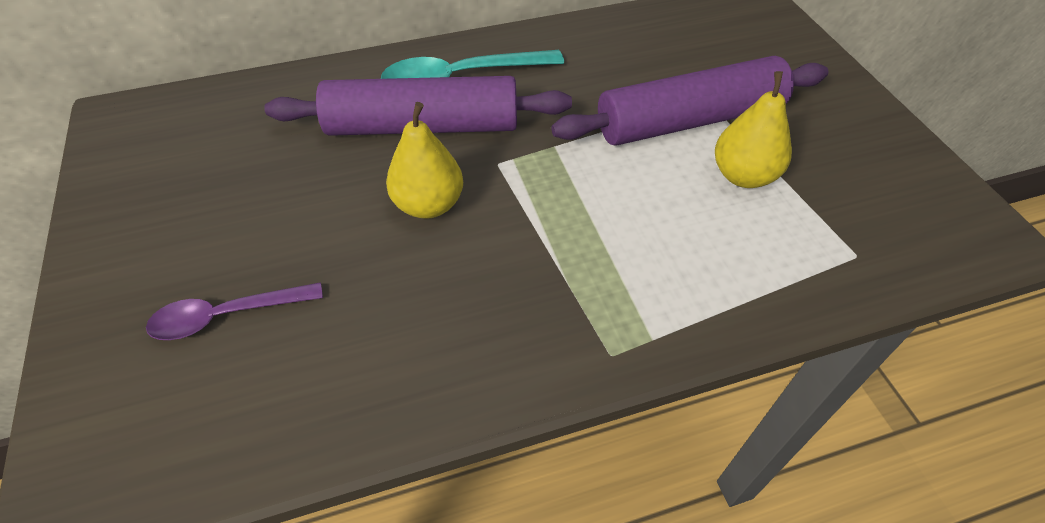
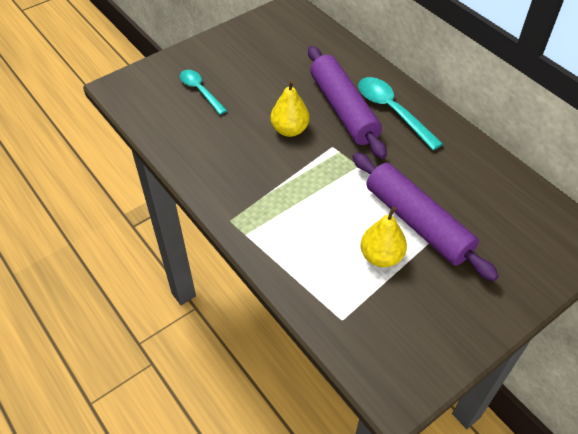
camera: 70 degrees right, 0 degrees up
purple spoon [146,282,323,340] -> turquoise spoon [180,70,227,115]

